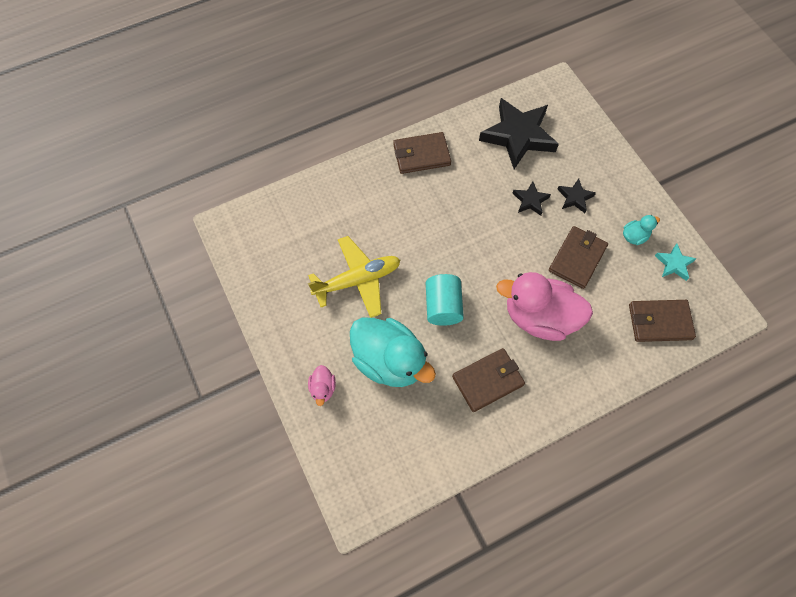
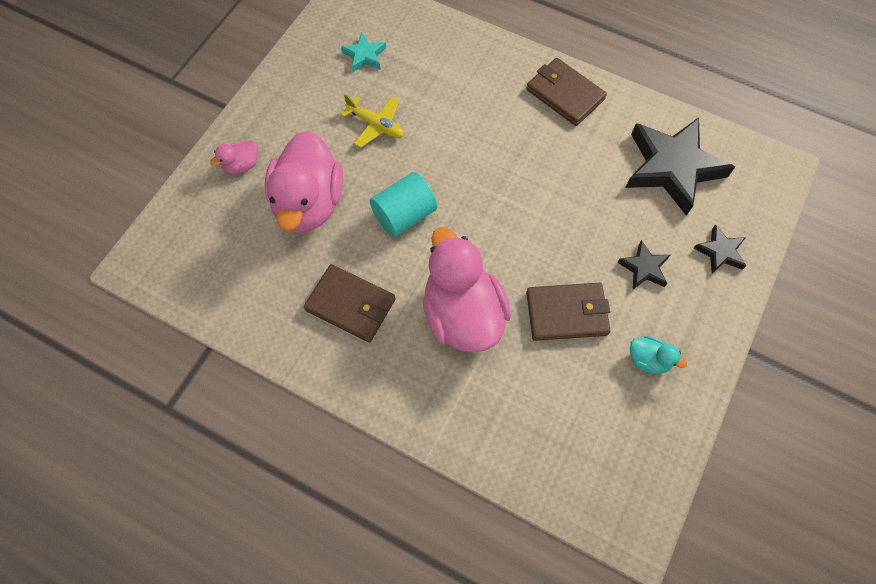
camera: 55 degrees right, 0 degrees up
yellow plane [308,236,400,318] -> yellow plane [340,94,404,148], size x0.62
turquoise duck [350,318,436,387] -> pink duck [264,130,343,233]
black star [512,181,551,216] -> black star moved to [693,224,746,274]
brown wallet [629,300,696,342] -> none
turquoise star [655,244,697,281] -> turquoise star moved to [341,33,386,72]

